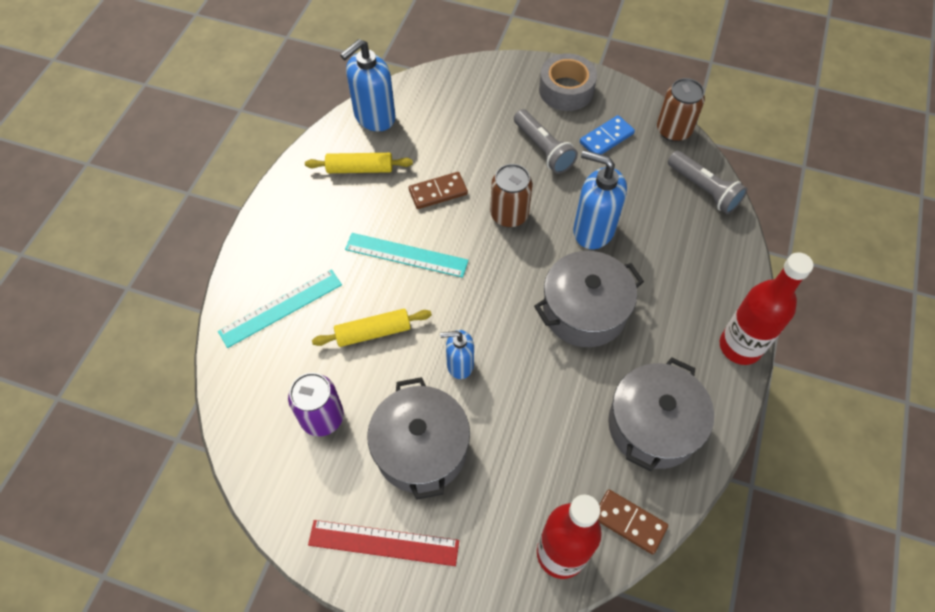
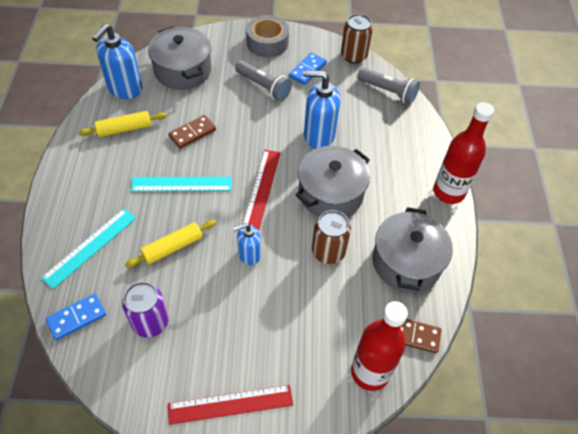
camera: 20 degrees left, 5 degrees down
grey pot [367,377,470,500] -> grey pot moved to [148,27,211,90]
brown can [490,164,533,227] -> brown can moved to [312,210,351,264]
none -> blue domino [46,294,106,341]
none -> red ruler [243,150,280,231]

